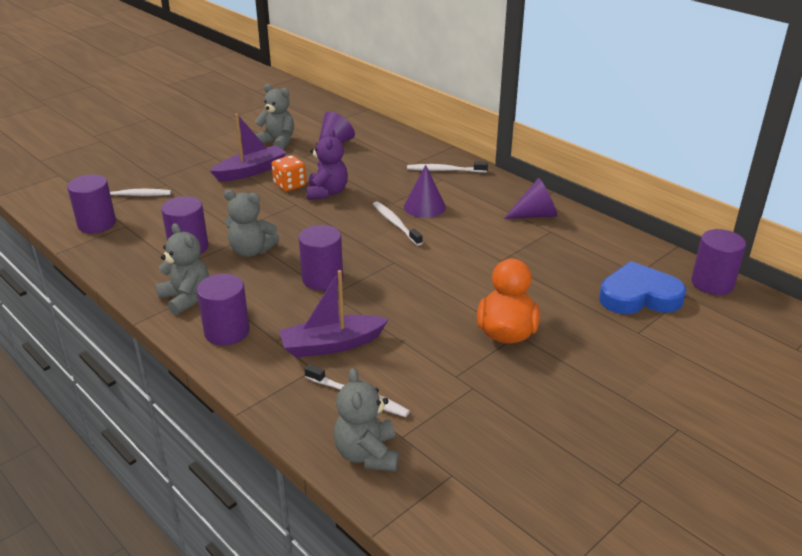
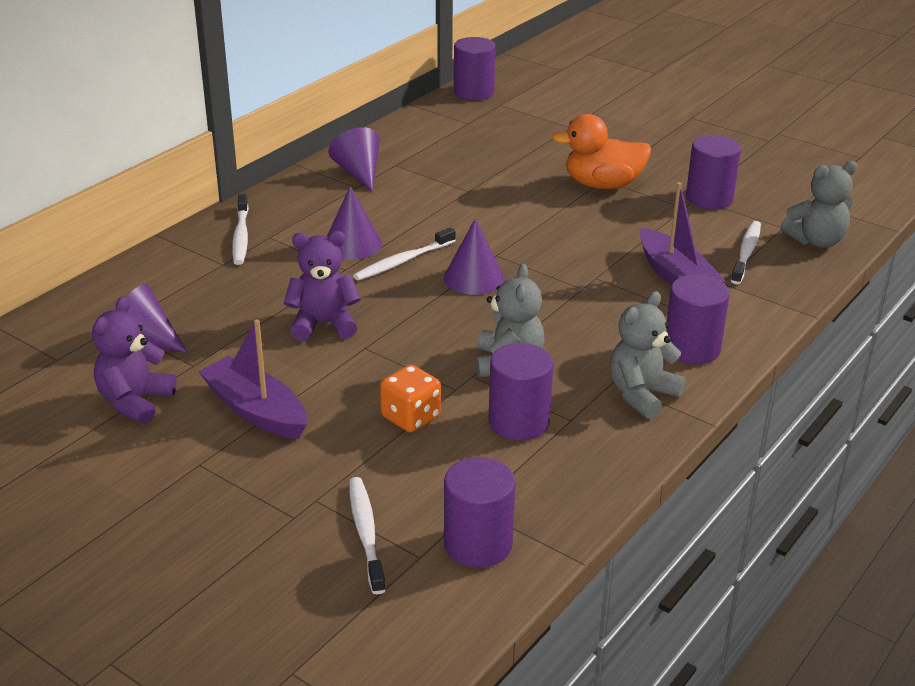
camera: 100 degrees left, 0 degrees up
grey teddy bear [254,84,294,150] -> purple teddy bear [92,296,177,424]
orange dice [272,155,306,192] -> orange dice moved to [380,365,441,433]
purple cylinder [299,225,343,290] -> purple cylinder moved to [686,135,741,209]
blue heart [599,261,686,314] -> none
none -> purple cone [444,218,505,295]

